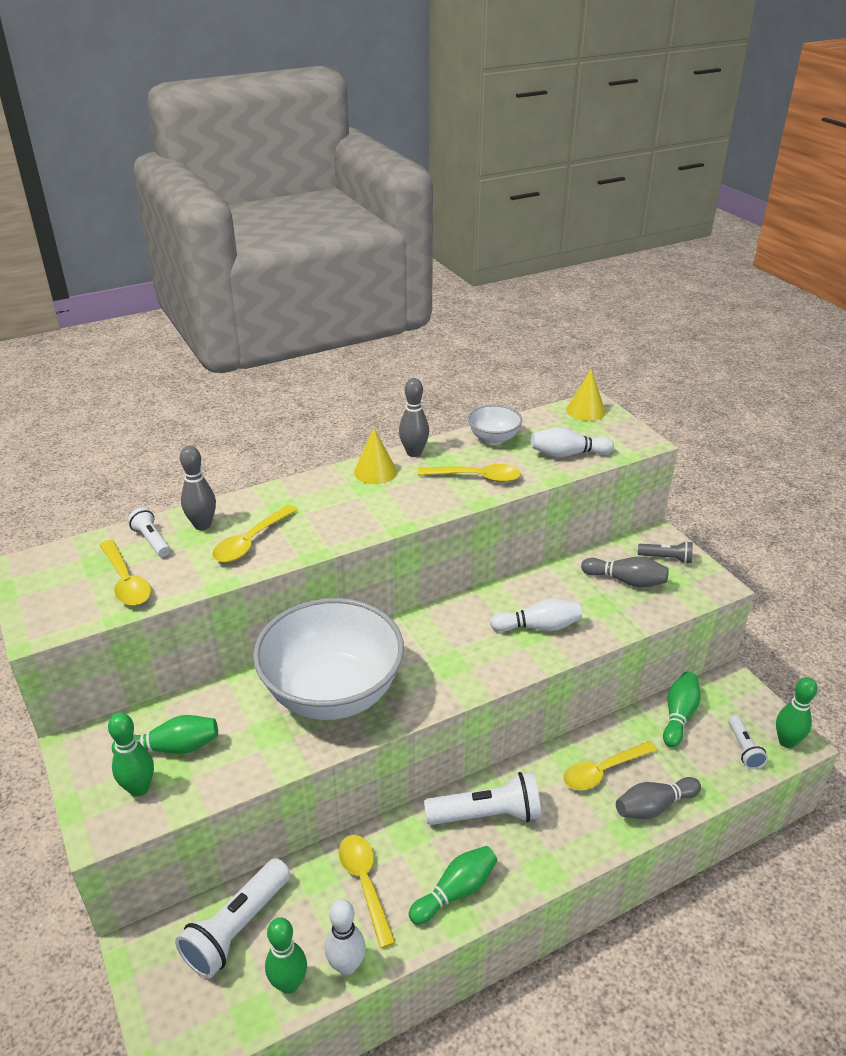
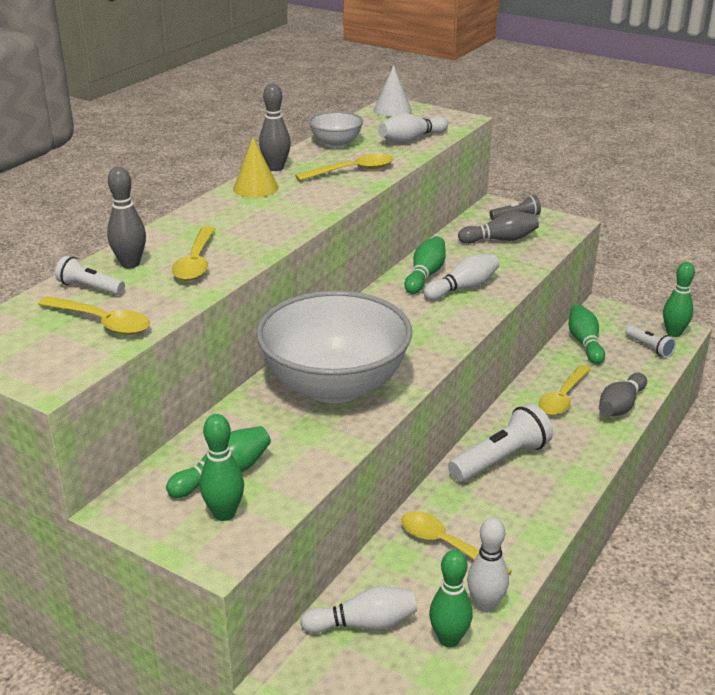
camera: 30 degrees left, 5 degrees down
white flashlight [175,858,290,978] -> white bowling pin [300,586,417,633]
green bowling pin [409,846,497,925] -> green bowling pin moved to [404,236,446,294]
yellow cone [566,369,606,421] -> white cone [374,65,412,117]

